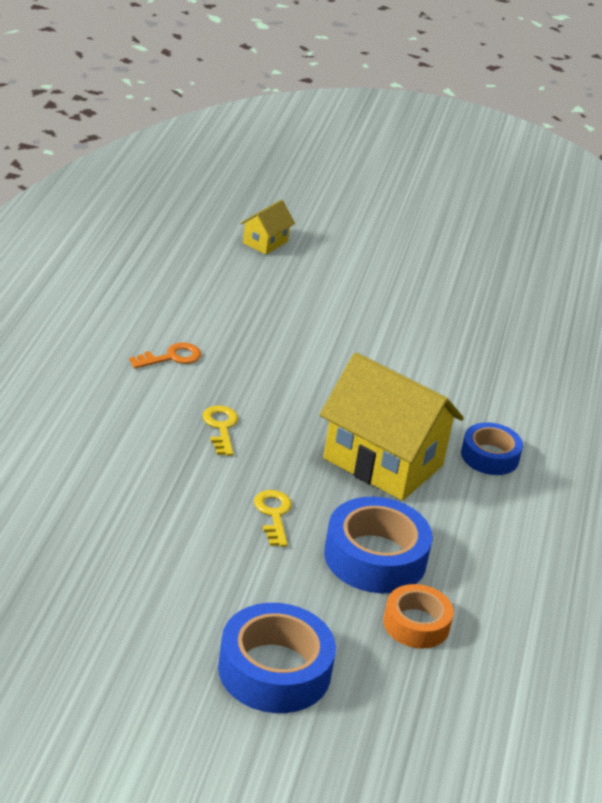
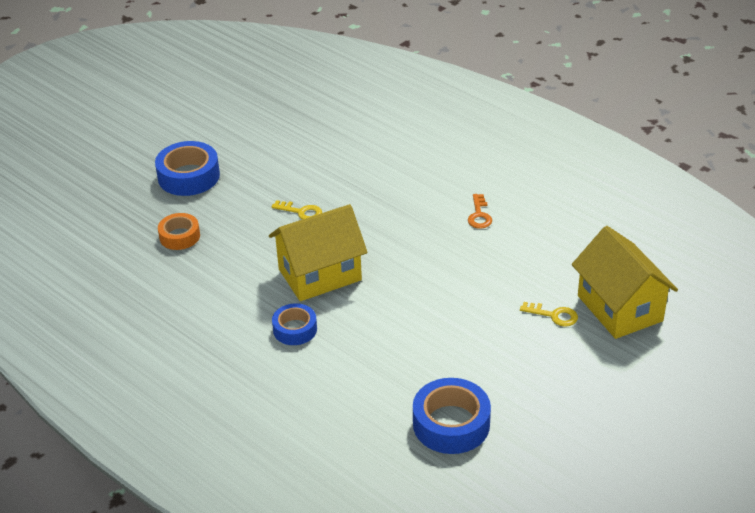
camera: 125 degrees right, 5 degrees up
yellow key [202,405,238,456] -> yellow key moved to [520,302,578,327]
yellow house [240,200,295,254] -> yellow house [572,226,678,339], size x2.18
blue tape [324,497,433,593] -> blue tape moved to [413,378,491,454]

